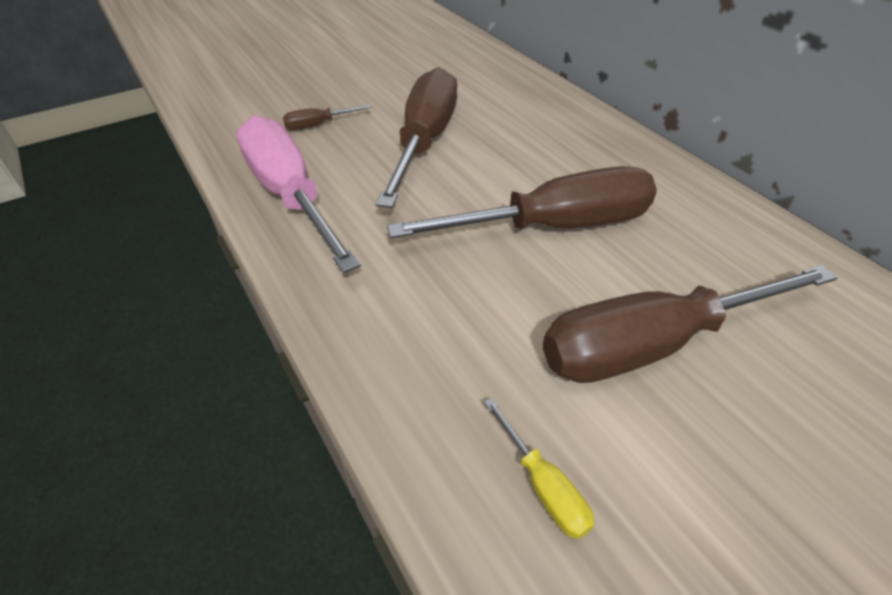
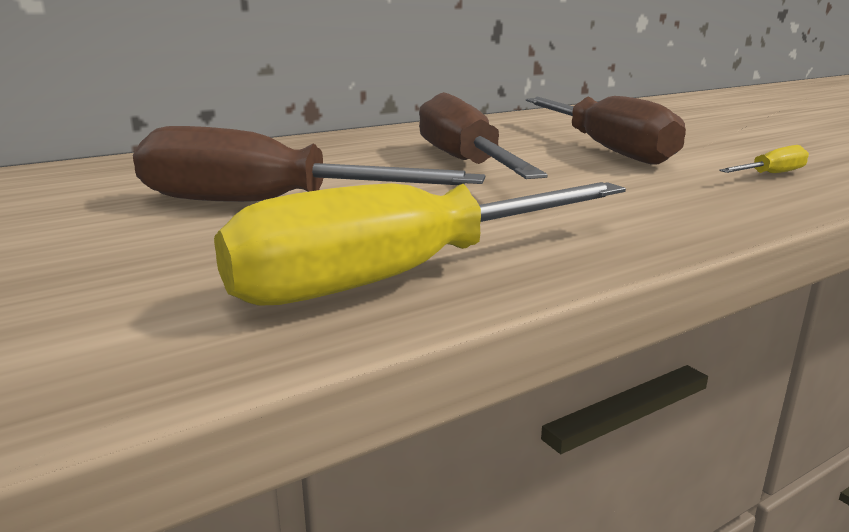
camera: 90 degrees left, 25 degrees down
pink screwdriver [236,116,361,273] -> yellow screwdriver [214,182,626,305]
brown screwdriver [283,105,371,130] -> none

